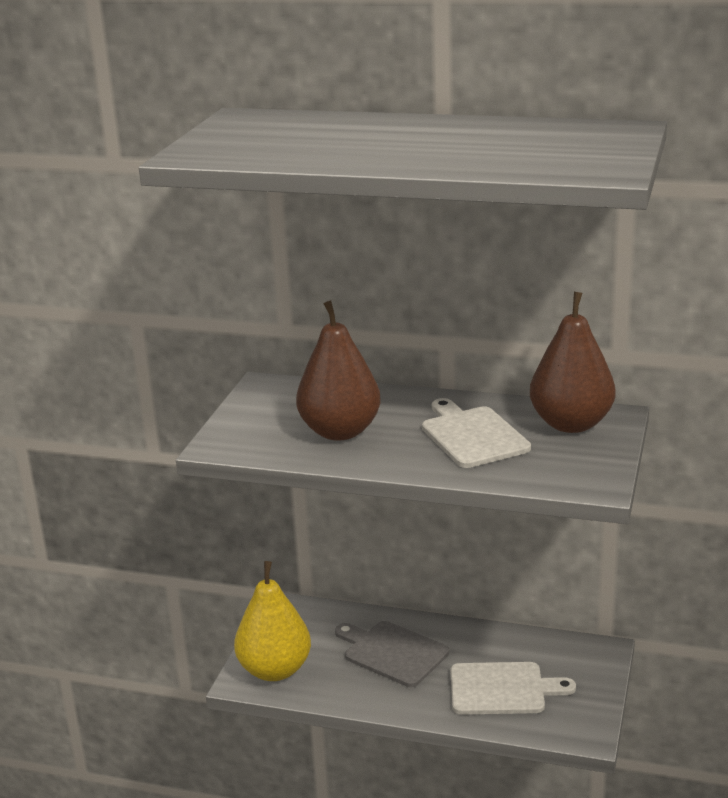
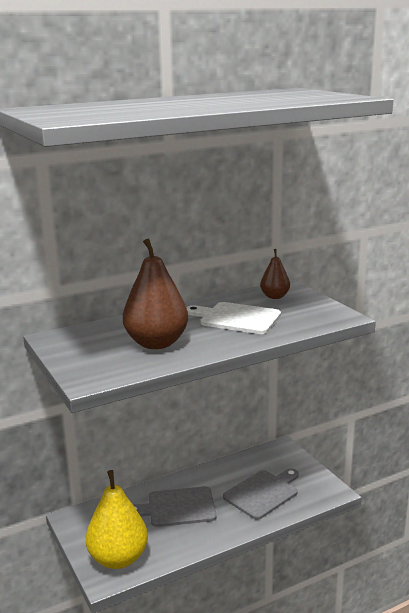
camera: 45 degrees left, 5 degrees down
white cutting board [450,662,576,715] -> grey cutting board [223,468,299,520]
brown pear [530,292,615,433] -> brown pear [260,249,290,299], size x0.53

